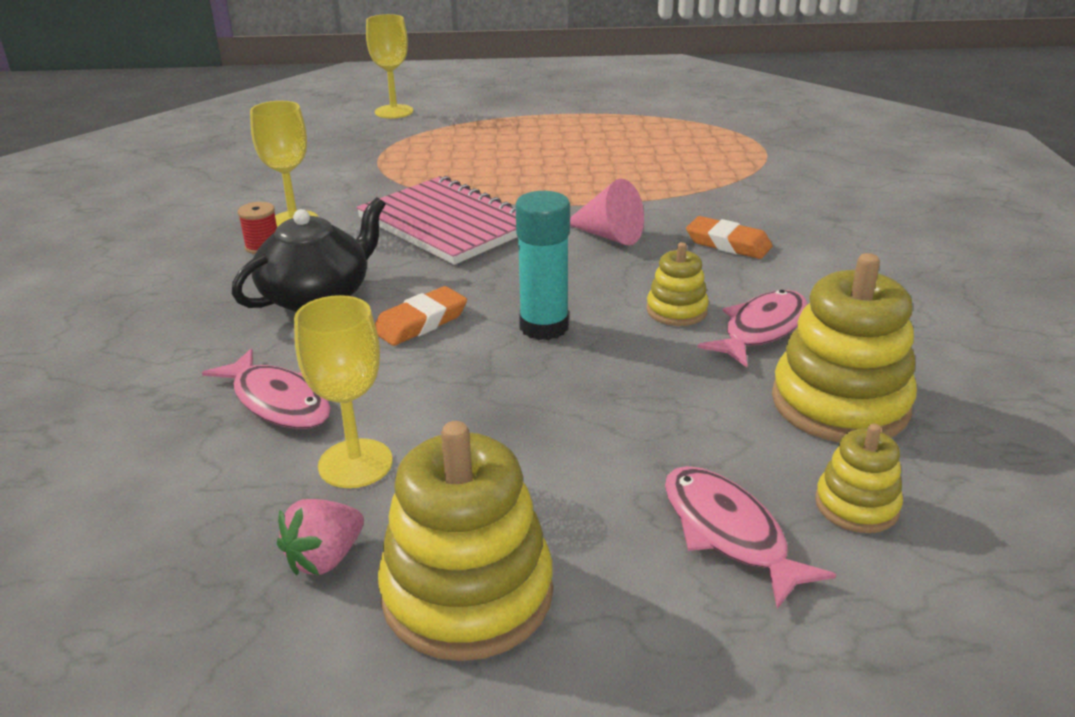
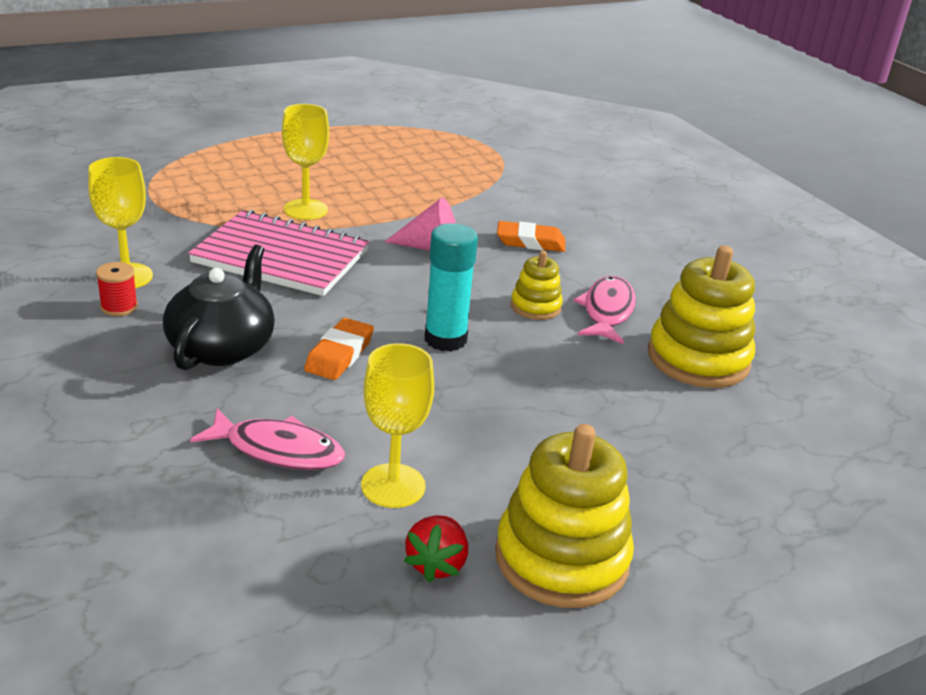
camera: 30 degrees left, 0 degrees up
pink strawberry [277,499,364,576] -> red strawberry [404,515,468,582]
yellow goblet [366,14,413,119] -> yellow goblet moved to [282,104,329,220]
pink fish [665,466,836,609] -> none
yellow stacking toy [815,423,903,533] -> none

